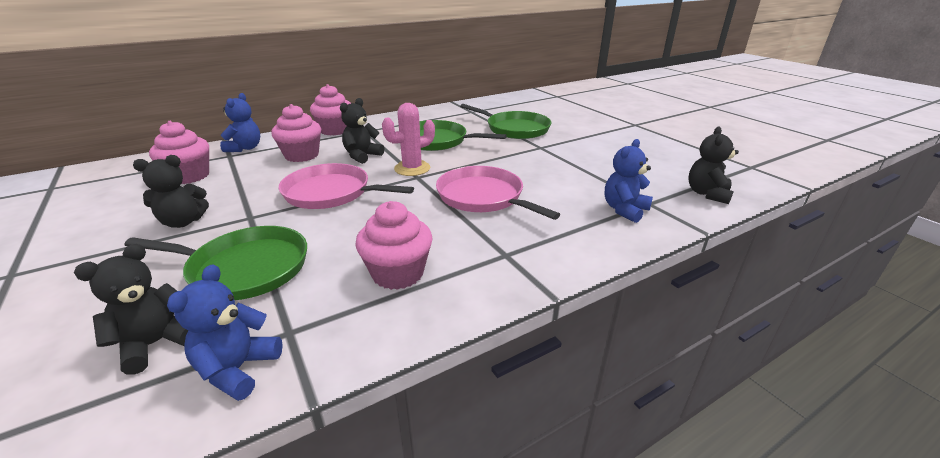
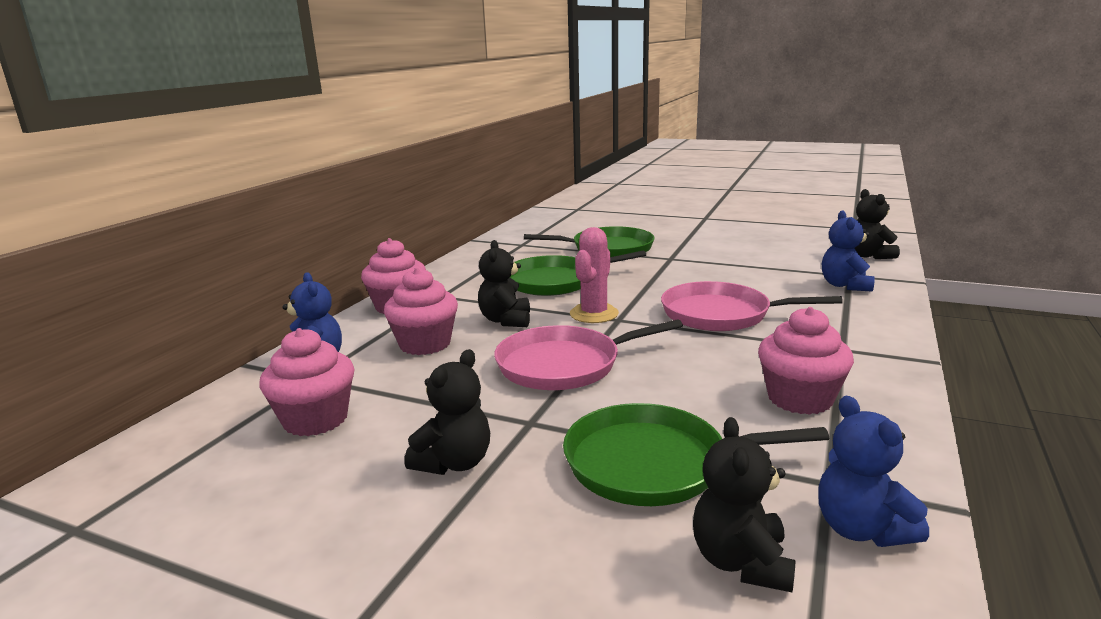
camera: 35 degrees left, 10 degrees down
green pan [124,226,307,300] -> green pan turned 150 degrees counterclockwise [563,403,829,506]

